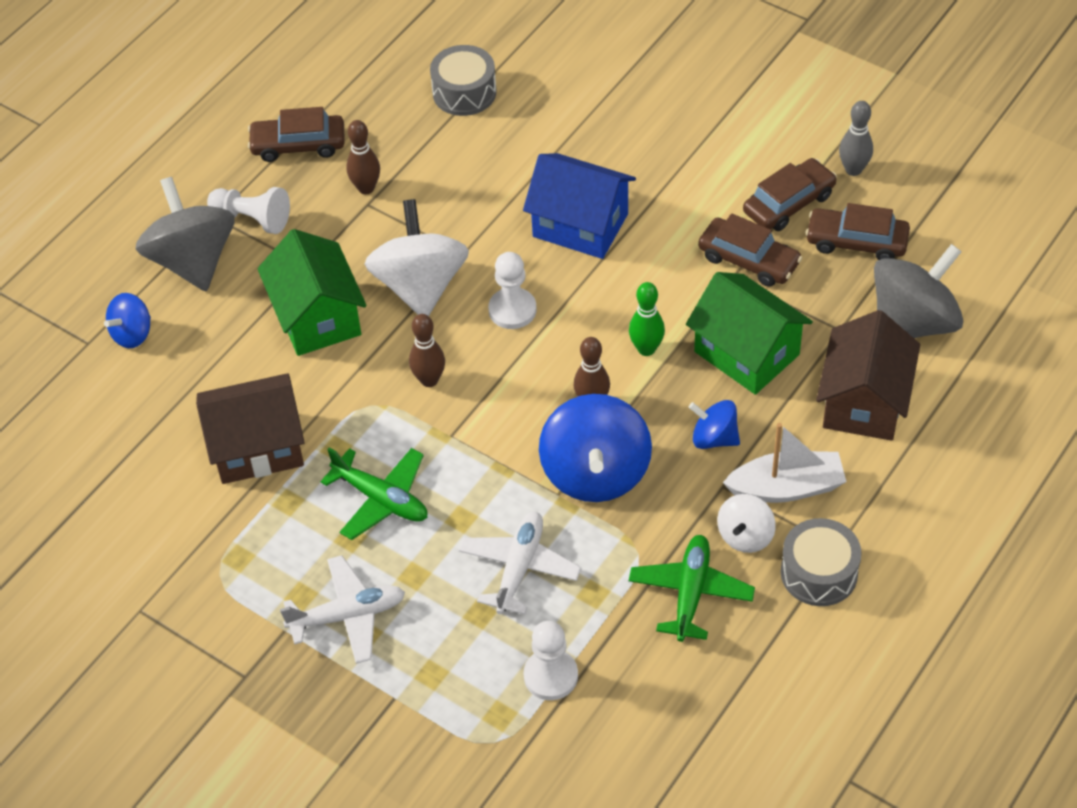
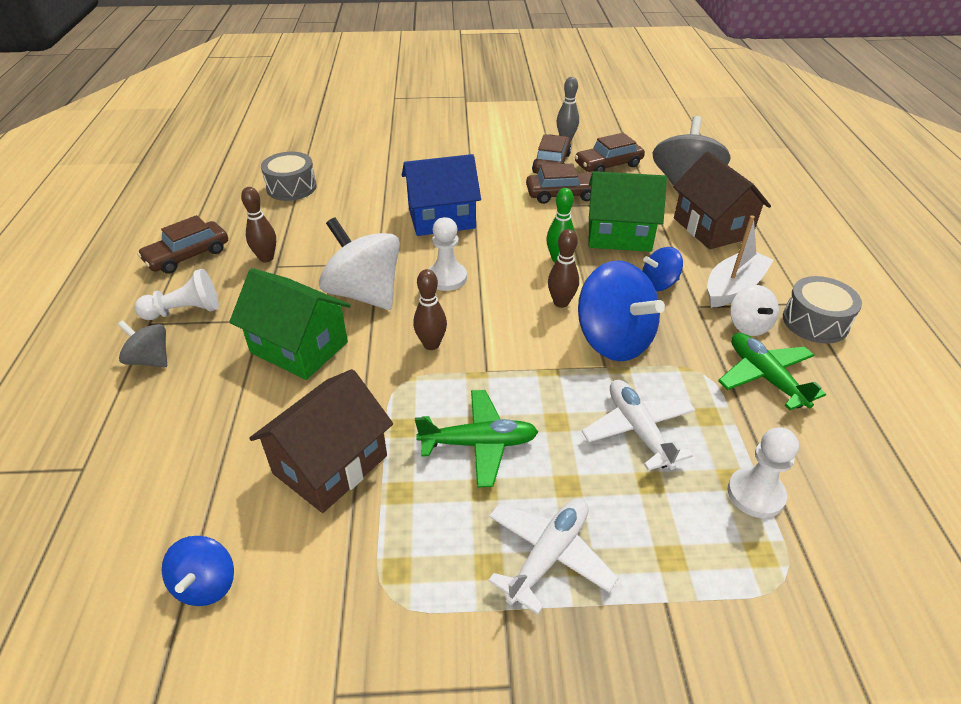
camera: 40 degrees left, 10 degrees down
blue spinning top [104,293,151,348] -> blue spinning top moved to [162,536,234,606]
grey spinning top [135,177,235,291] -> grey spinning top [117,320,167,368], size x0.53

